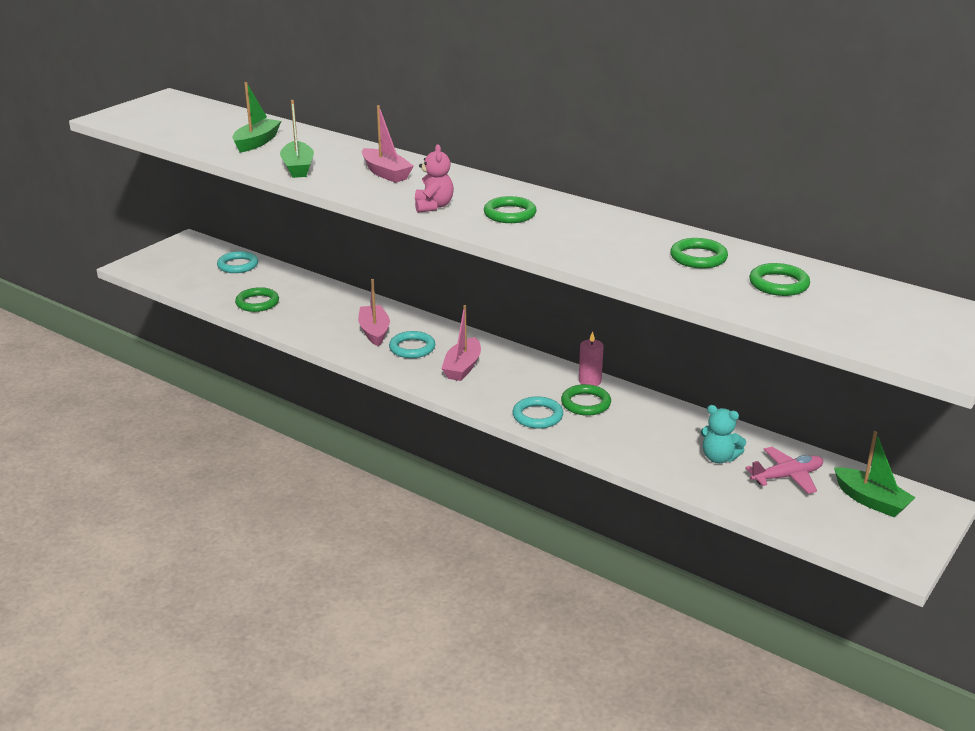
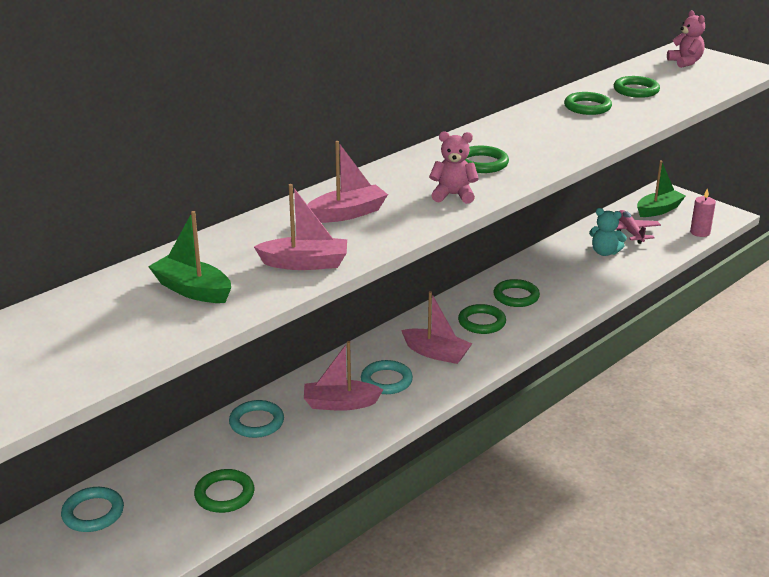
camera: 80 degrees left, 0 degrees up
green boat [280,100,314,178] -> pink boat [254,184,347,270]
turquoise ring [512,396,563,429] -> turquoise ring moved to [229,400,284,438]
pink candle [579,331,604,386] -> pink candle moved to [690,188,716,237]
turquoise teddy bear [701,405,746,463] -> turquoise teddy bear turned 75 degrees clockwise [589,208,627,256]
none -> green ring [458,304,506,334]
none -> pink teddy bear [667,10,705,68]

